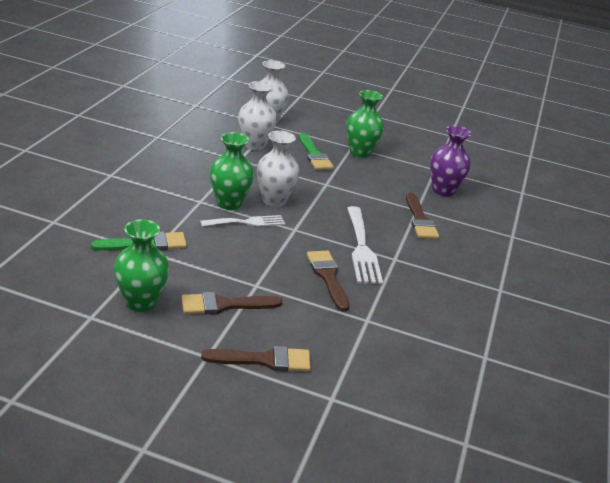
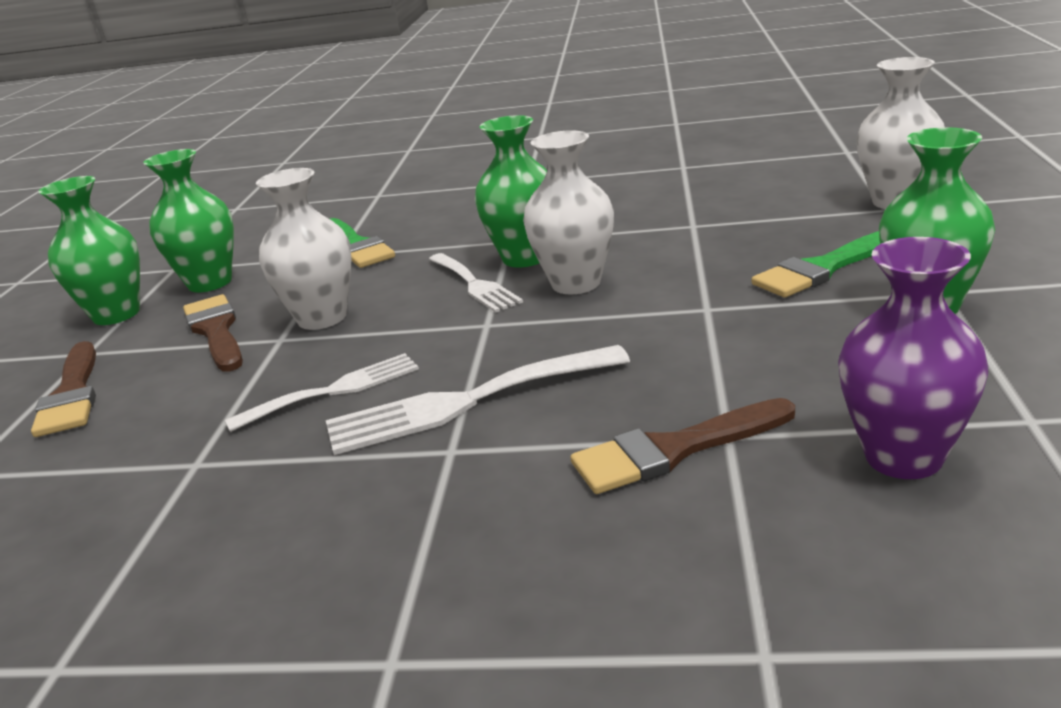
camera: 85 degrees right, 5 degrees down
white vase [238,81,277,150] -> white vase moved to [256,168,351,330]
brown brush [307,251,350,312] -> white fork [224,353,419,432]
none -> green vase [39,176,140,325]

